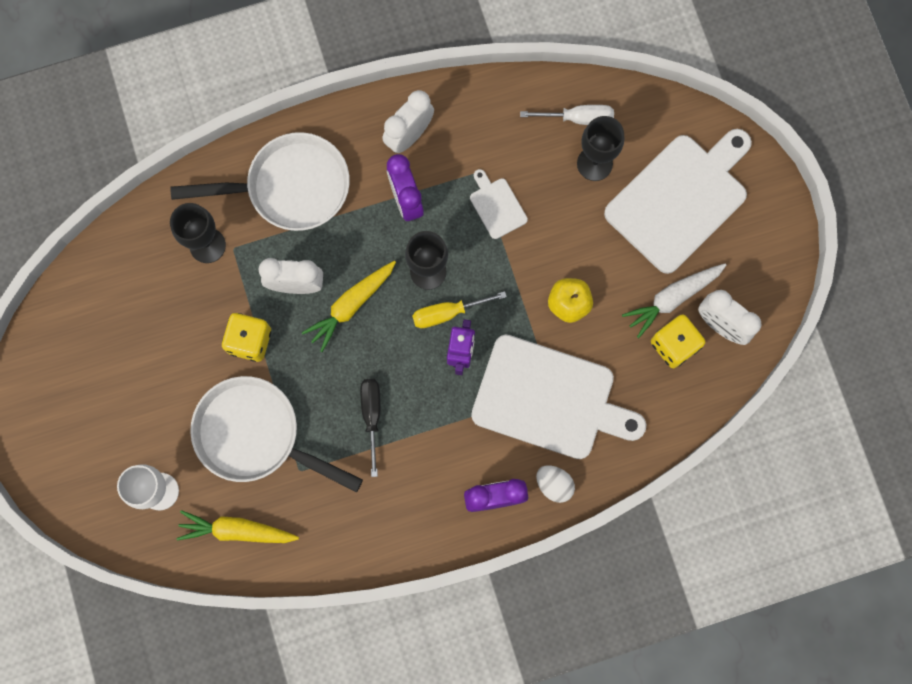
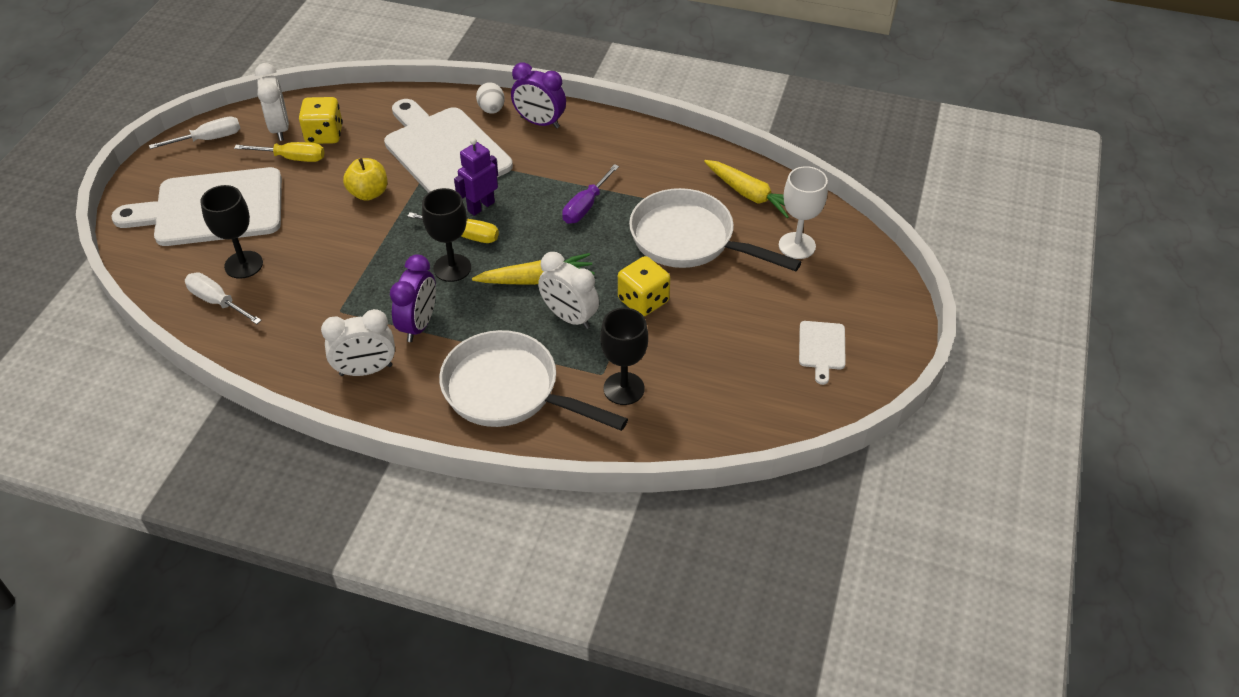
camera: 145 degrees left, 30 degrees down
white pan [190,376,363,492] -> white pan turned 150 degrees clockwise [629,188,801,271]
black screwdriver [360,379,381,477] -> purple screwdriver [562,164,619,224]
white cutting board [470,169,528,239] -> white cutting board moved to [799,321,846,385]
white carrot [622,264,726,338] -> yellow screwdriver [234,142,325,162]
none -> white screwdriver [149,117,240,149]

